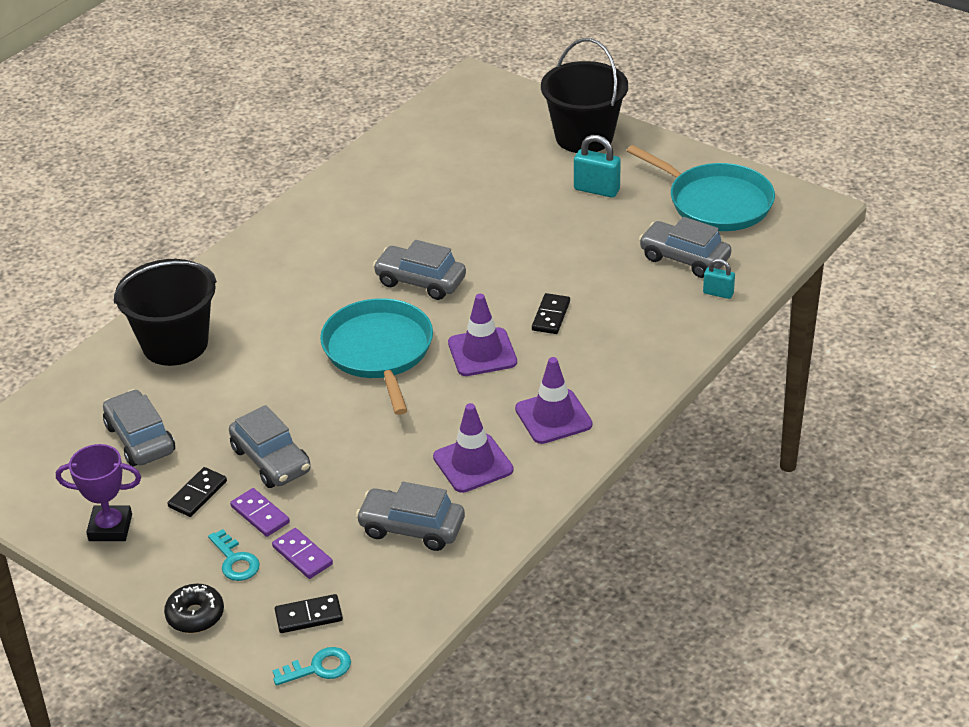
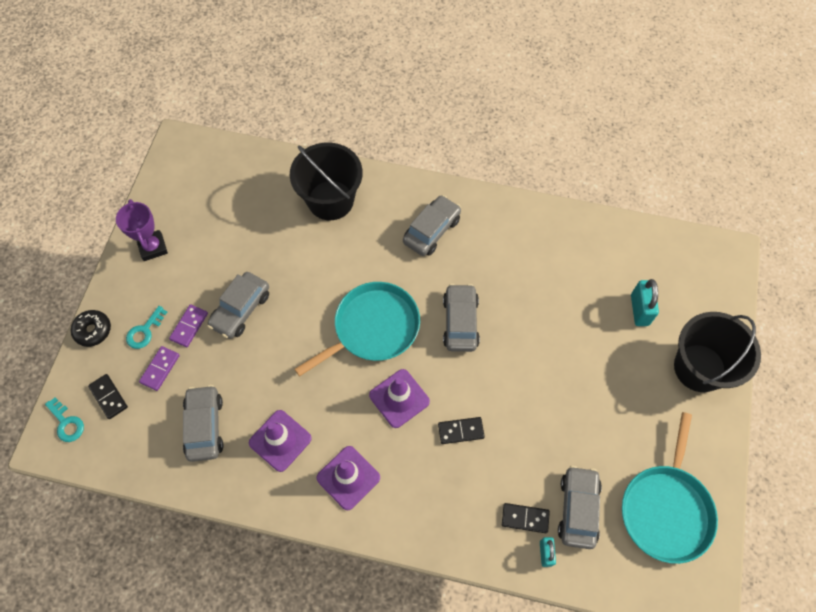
camera: 65 degrees right, 25 degrees up
grey car [103,389,175,466] -> grey car moved to [403,195,461,256]
black domino [167,467,227,517] -> black domino moved to [502,503,550,533]
turquoise padlock [574,135,621,198] -> turquoise padlock moved to [631,279,659,326]

